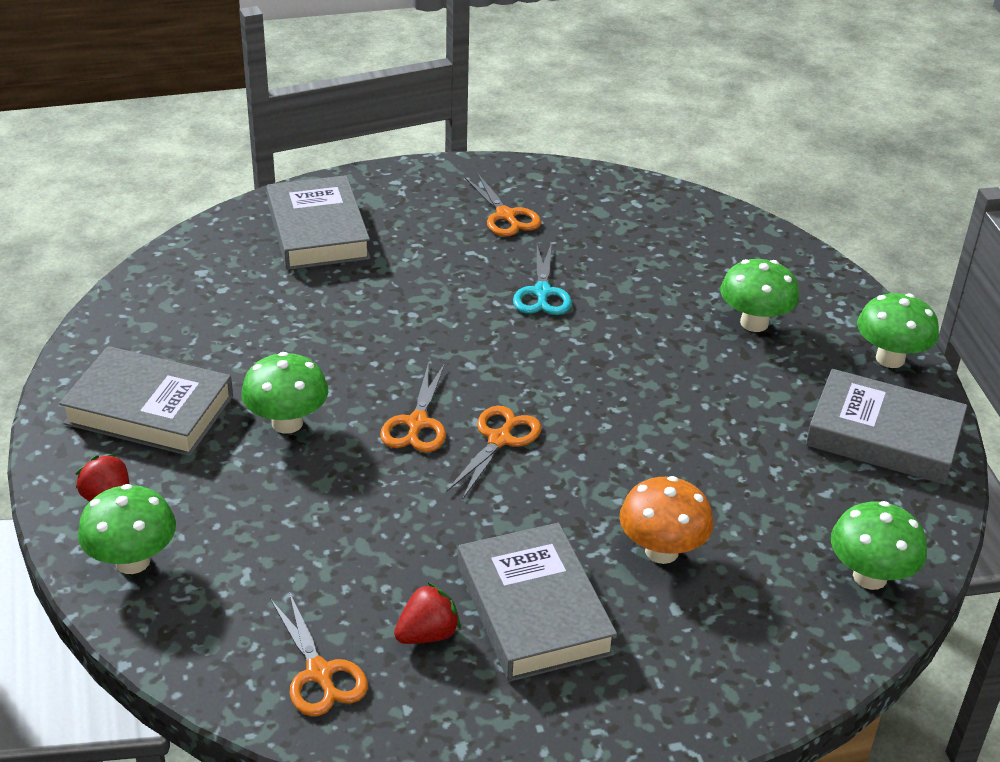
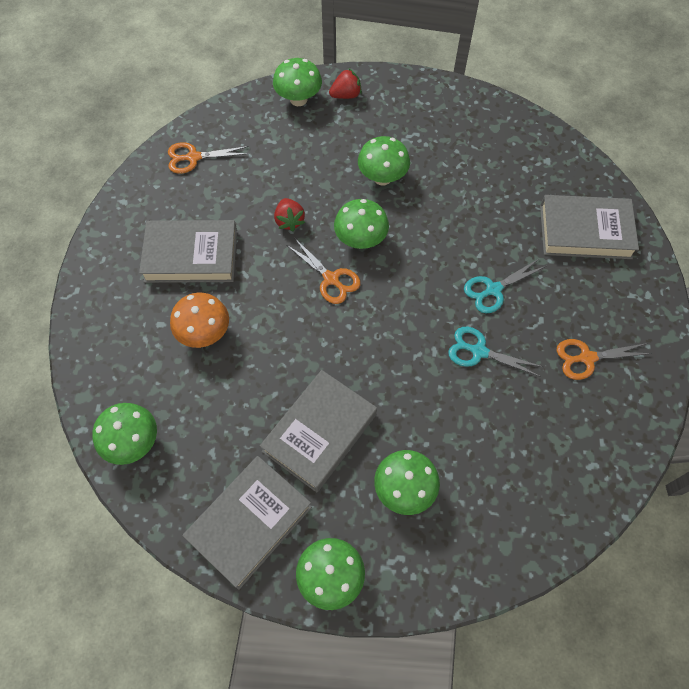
camera: 110 degrees right, 25 degrees up
grey book [59,346,233,456] -> grey book moved to [260,370,377,492]
orange scissors [380,362,446,452] -> green mushroom [334,199,389,249]
red strawberry [394,582,461,644] -> red strawberry moved to [274,198,305,232]
none -> turquoise scissors [464,258,546,313]

